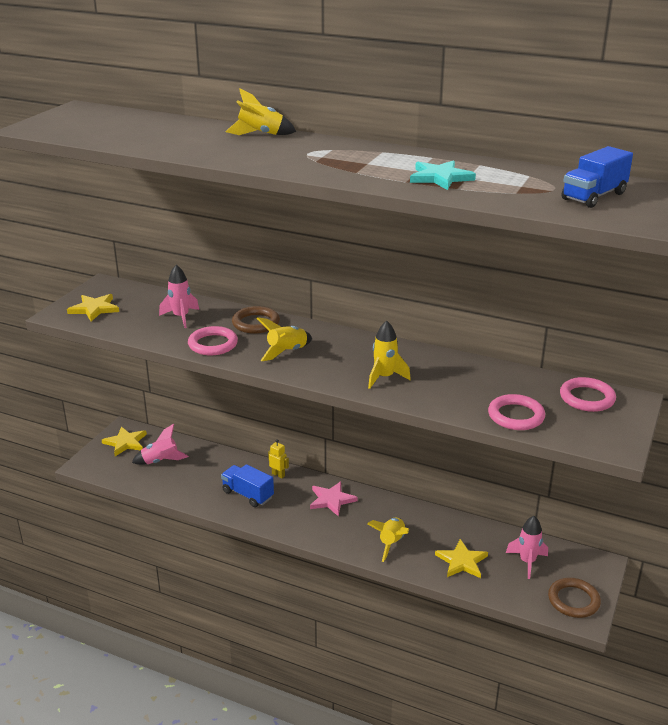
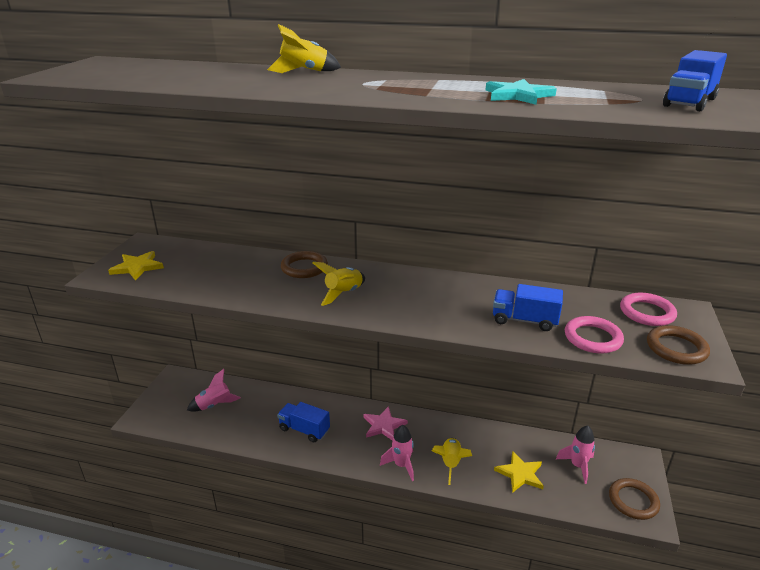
camera: 10 degrees left, 0 degrees up
yellow star [102,427,147,456] -> none
pink rocket [159,265,199,328] -> pink rocket moved to [380,425,414,481]
pink ring [188,326,238,355] -> none
yellow robot [268,439,289,478] -> none
yellow rocket [368,321,411,389] -> none
none -> blue truck [493,284,563,331]
none -> brown ring [647,325,710,365]

